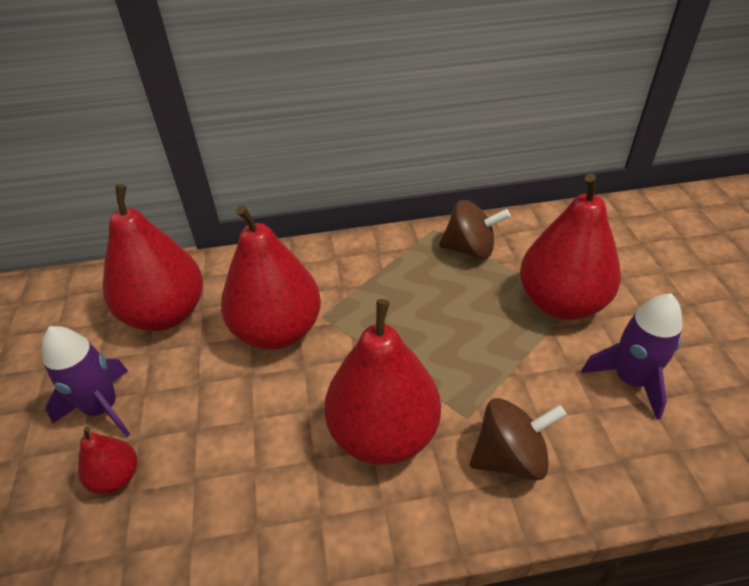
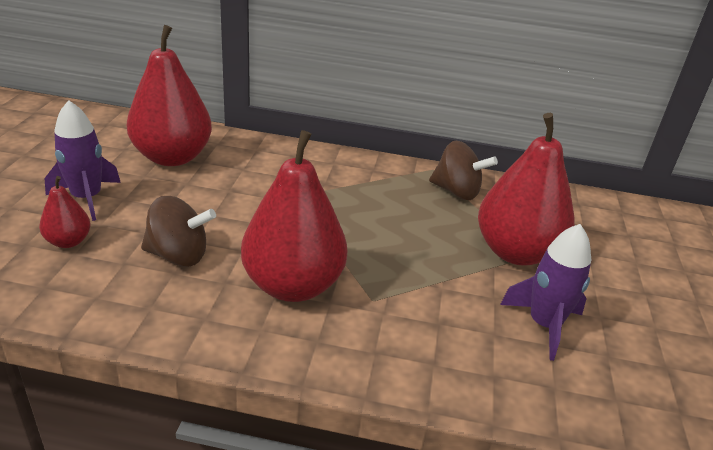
camera: 15 degrees right, 10 degrees down
red pear [221,205,321,350] -> none
brown spinning top [470,398,567,481] -> brown spinning top moved to [141,196,216,267]

